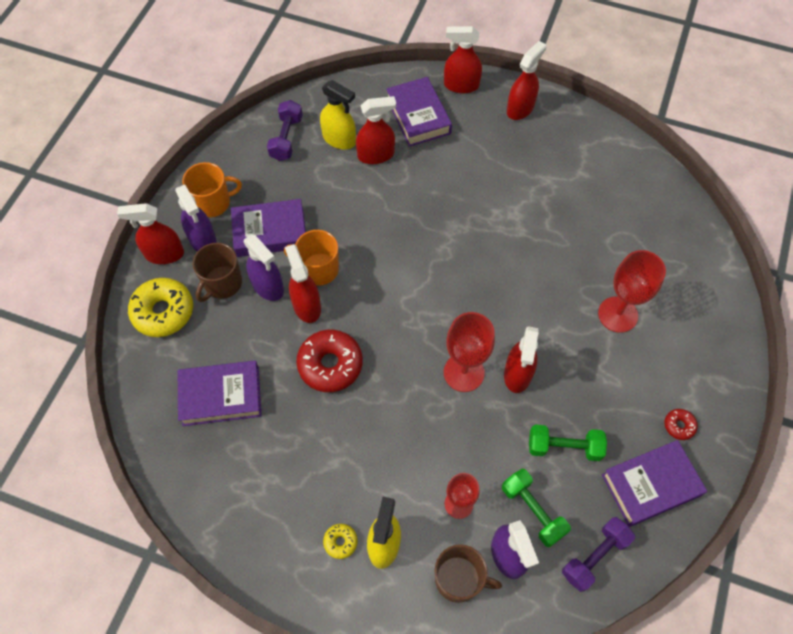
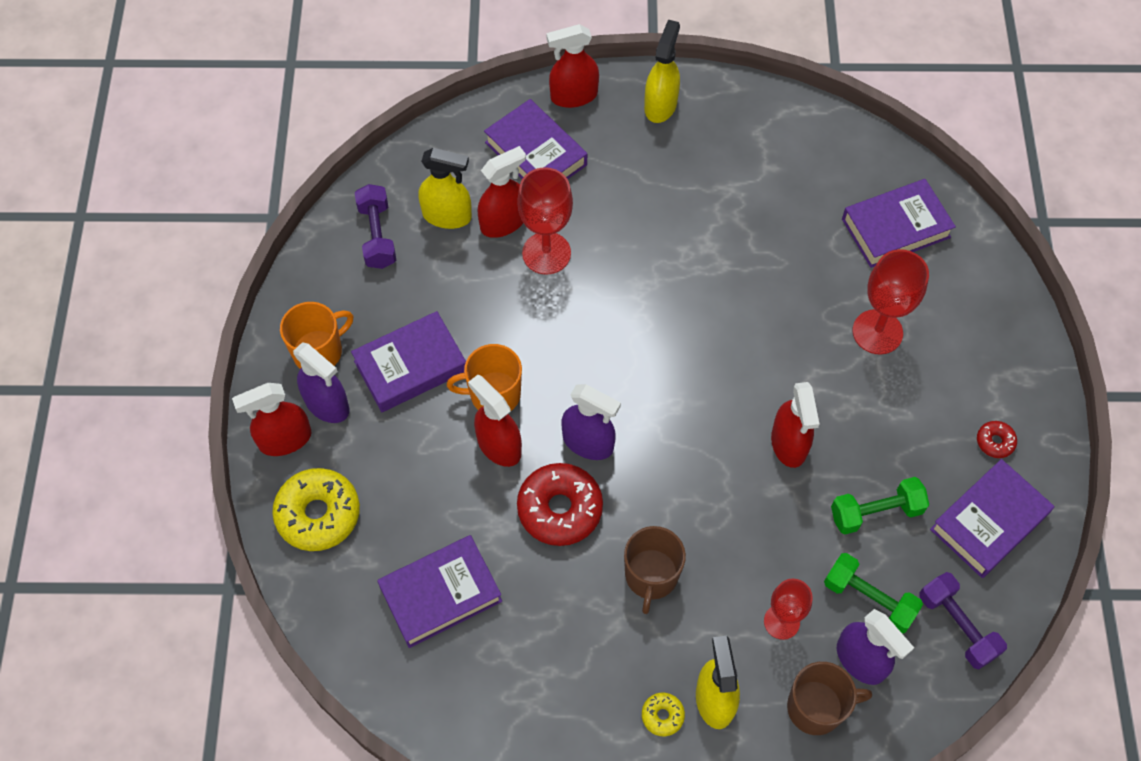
camera: 20 degrees left, 0 degrees up
brown mug [193,243,242,302] -> brown mug moved to [624,526,686,614]
purple spray bottle [244,234,284,301] -> purple spray bottle moved to [562,384,621,460]
red goblet [444,312,495,392] -> red goblet moved to [517,167,573,275]
red spray bottle [507,41,546,120] -> yellow spray bottle [644,19,680,123]
purple dumbbell [562,517,635,592] -> purple dumbbell turned 60 degrees counterclockwise [919,572,1007,670]
none -> purple book [842,179,956,268]

